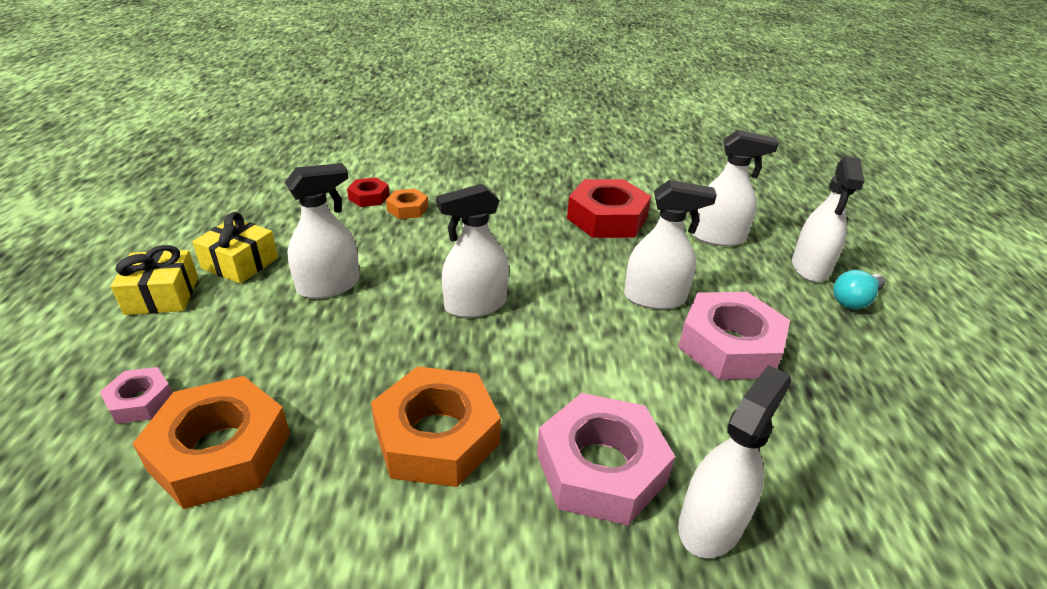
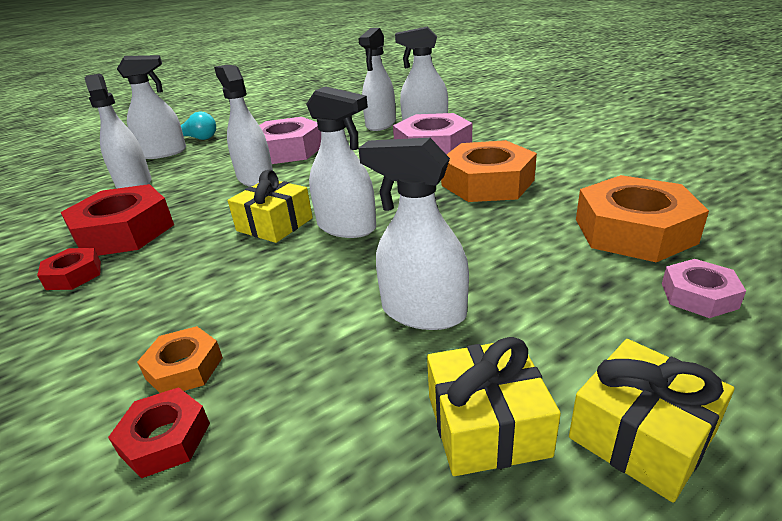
camera: 120 degrees left, 5 degrees down
none -> red nut [37,248,101,290]
none -> yellow gift [228,169,313,243]
none -> white spray bottle [359,28,396,131]

